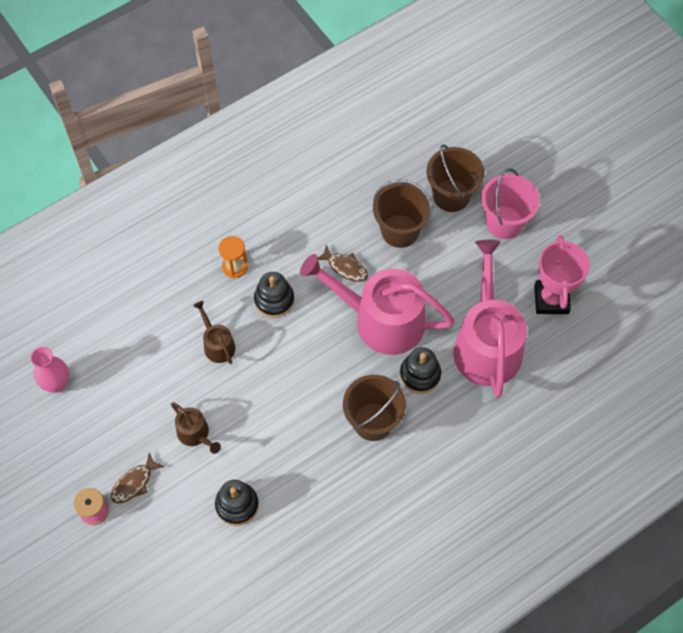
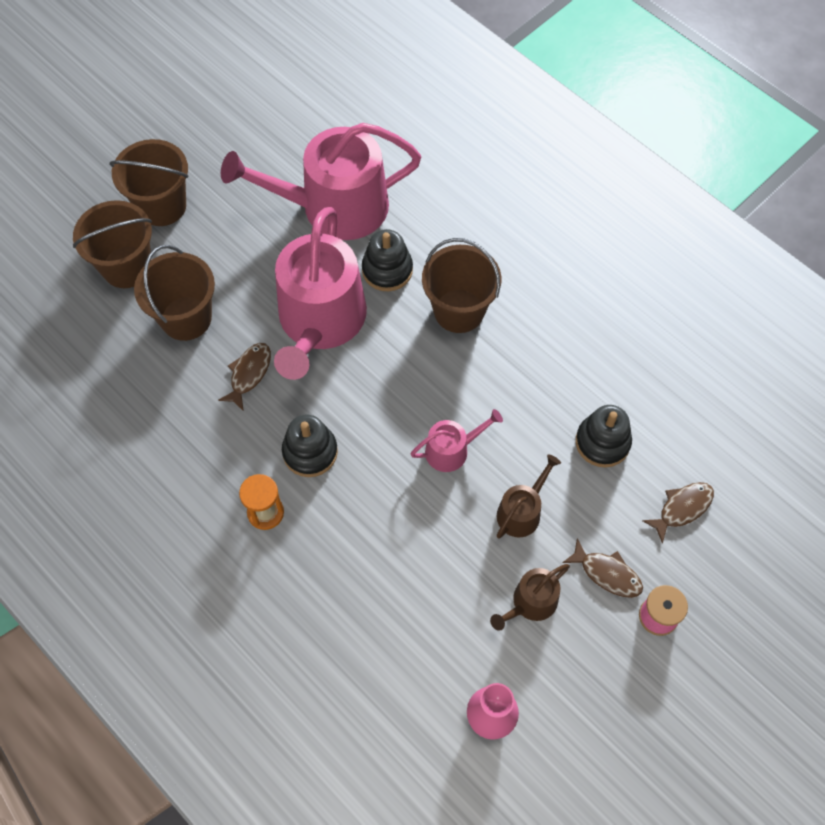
camera: 100 degrees left, 0 degrees up
brown watering can [193,301,236,364] -> brown watering can moved to [490,564,570,631]
pink bucket [481,169,540,239] -> brown bucket [110,139,188,226]
pink trophy [534,235,590,314] -> none
none -> pink watering can [411,409,503,472]
none -> brown fish [642,482,714,544]

